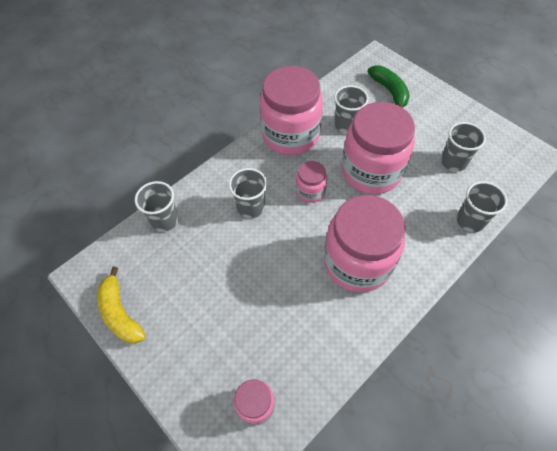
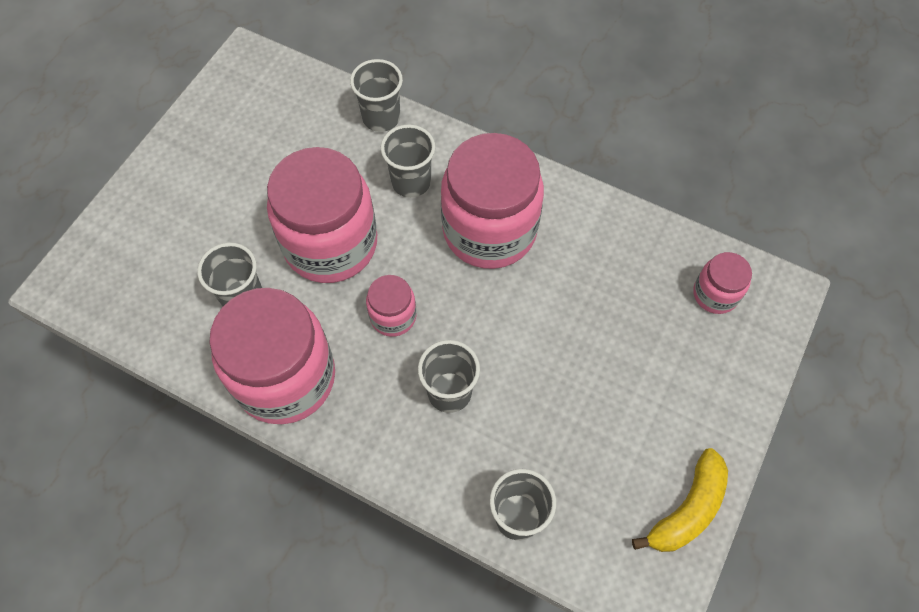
camera: 110 degrees left, 5 degrees up
green banana [367,66,410,108] -> none
grey cup [441,122,486,172] -> grey cup moved to [381,124,435,198]

